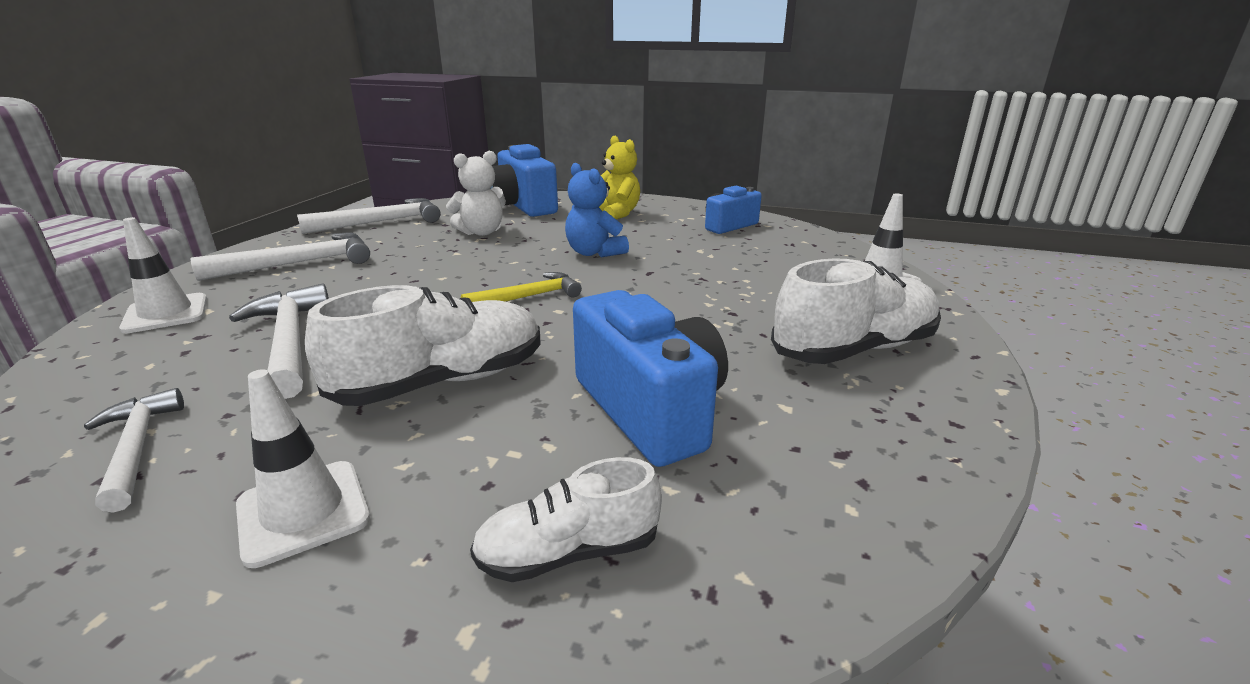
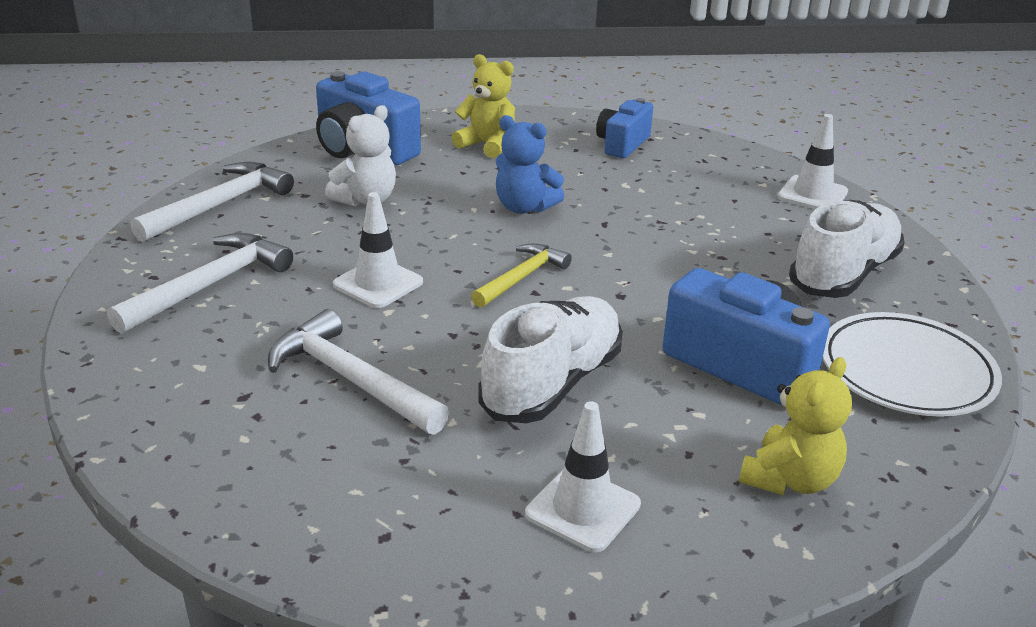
camera: 25 degrees left, 5 degrees up
white hammer [84,388,184,513] -> none
white traffic cone [119,217,207,333] -> white traffic cone moved to [333,192,423,308]
white shoe [470,457,662,582] -> yellow teddy bear [739,357,852,495]
none -> white plate [823,312,1002,417]

